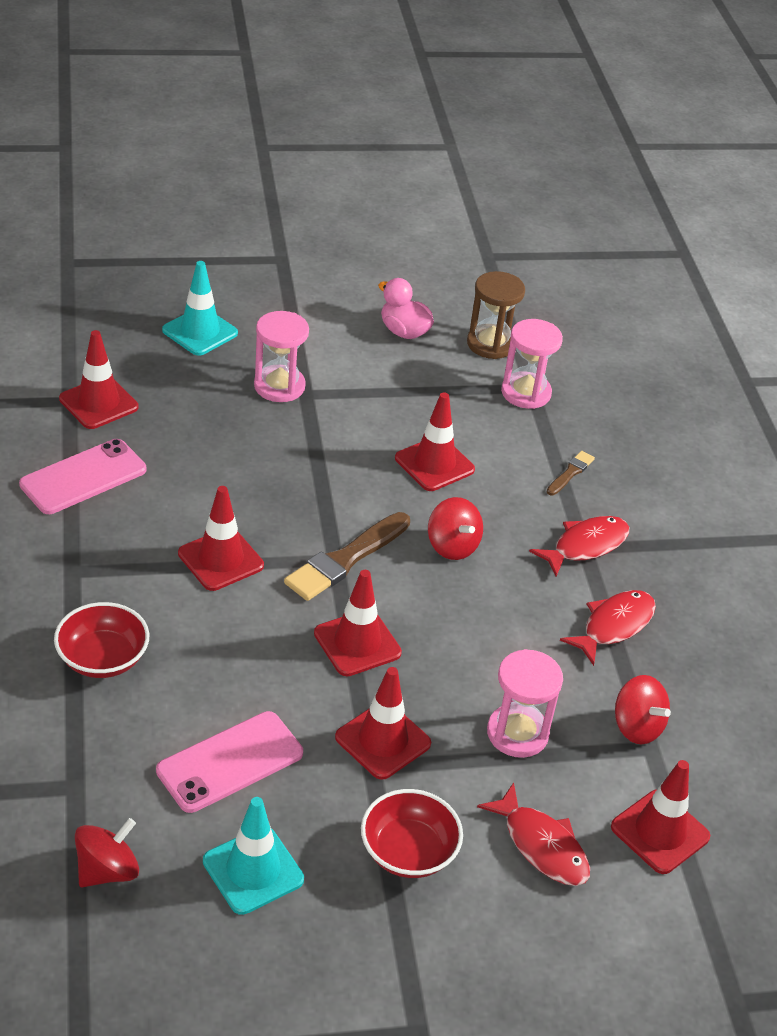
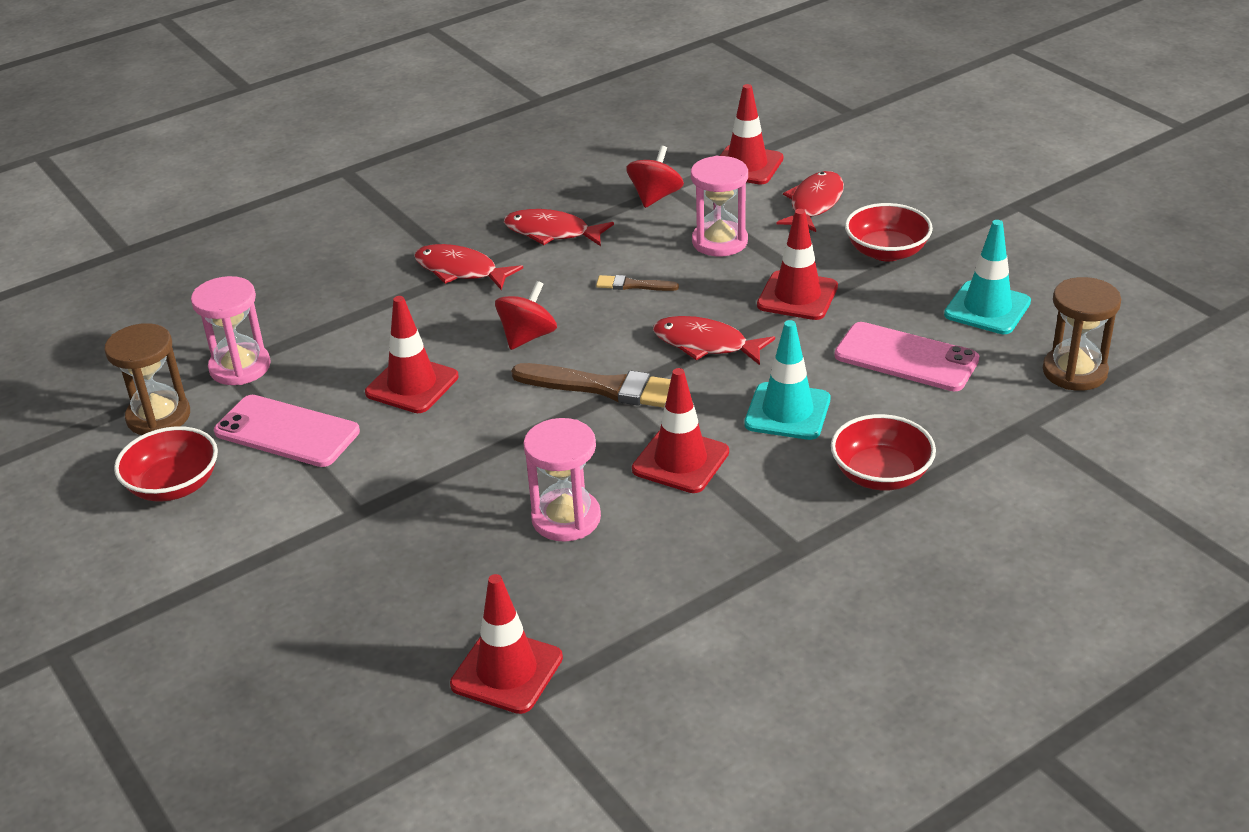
camera: 110 degrees left, 5 degrees down
pink phone [19,439,146,514] -> pink phone moved to [214,395,360,467]
red spinning top [75,818,139,887] -> brown hourglass [1043,277,1121,391]
turquoise traffic cone [162,261,238,356] -> turquoise traffic cone moved to [744,320,830,440]
pink hourglass [254,311,309,402] -> pink hourglass moved to [524,418,601,542]
red traffic cone [314,570,402,676] -> red fish [653,316,775,365]
pink duck [378,278,434,339] -> red bowl [114,426,218,502]
brown brush [547,451,595,496] -> brown brush moved to [596,275,679,291]

